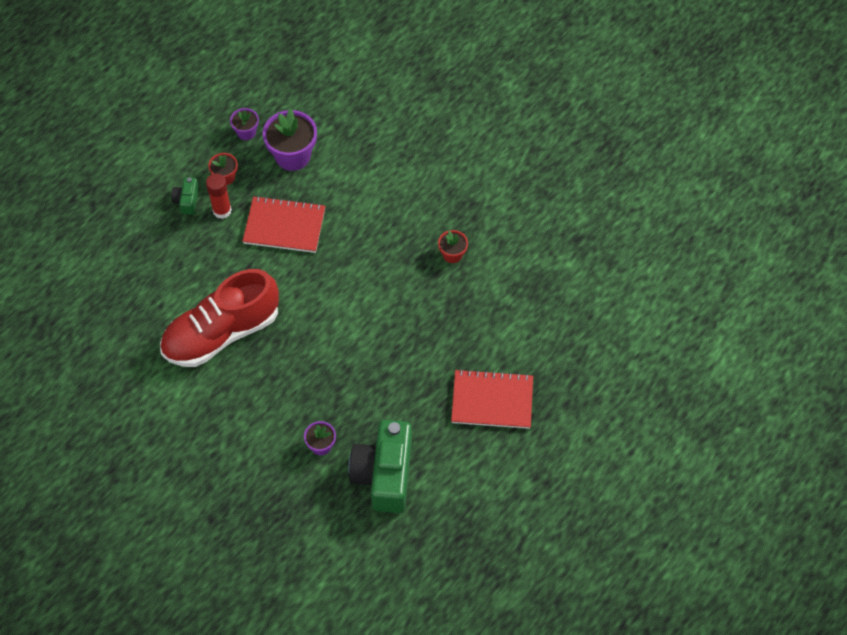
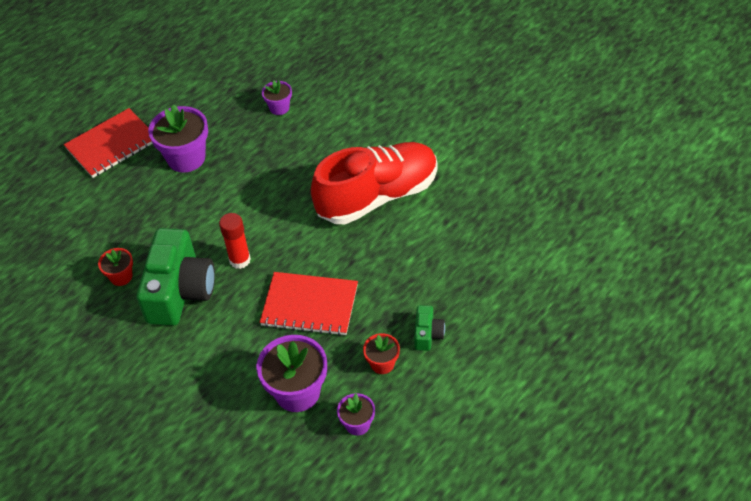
camera: 175 degrees left, 10 degrees down
red glue stick [206,173,232,219] -> red glue stick moved to [219,213,251,269]
green camera [349,420,412,513] -> green camera moved to [136,228,215,326]
red notebook [451,369,533,429] -> red notebook turned 45 degrees counterclockwise [64,108,153,178]
none -> purple flower pot [148,104,208,172]

